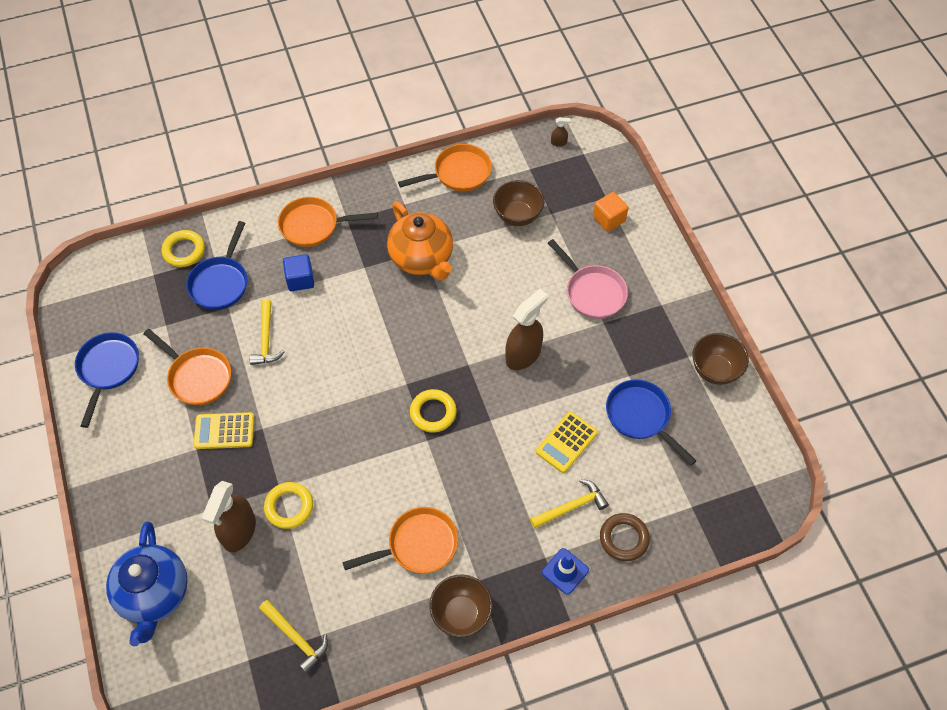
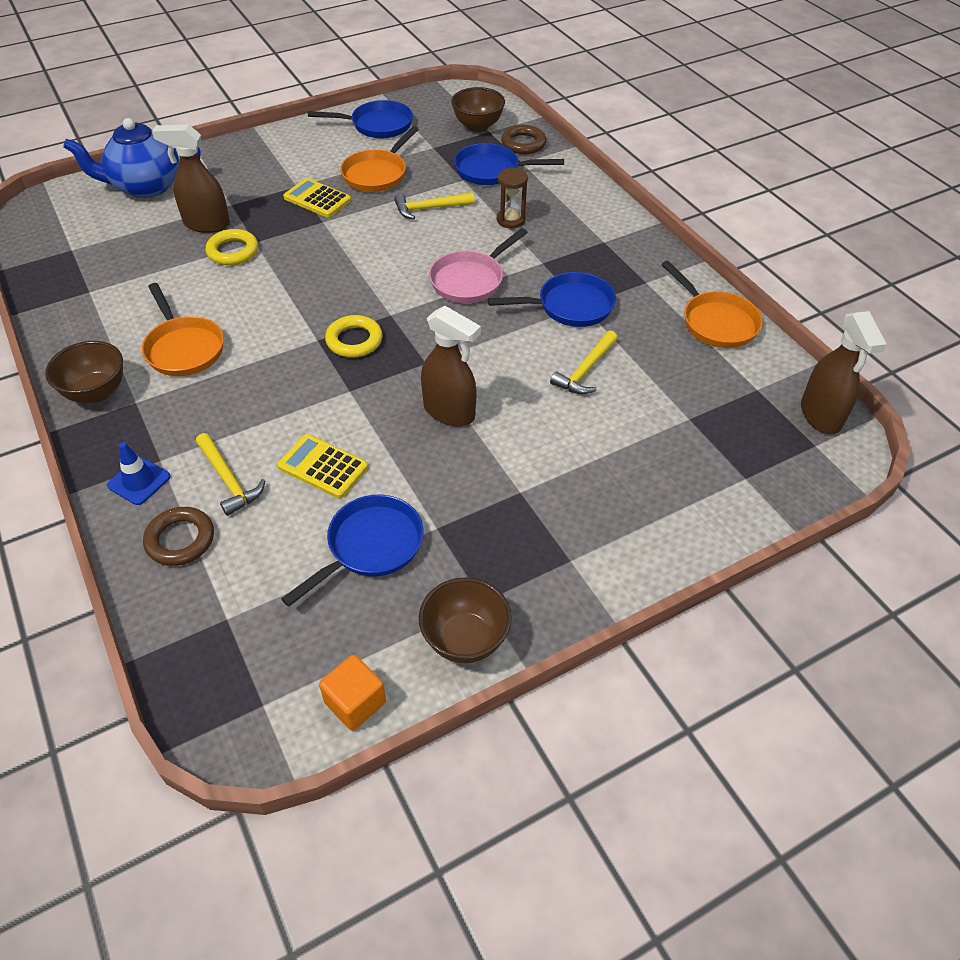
camera: 80 degrees right, 10 degrees down
yellow ring [161,230,205,267] -> brown ring [501,125,546,154]
yellow calculator [193,412,254,449] -> yellow calculator turned 45 degrees counterclockwise [283,178,351,218]
yellow hammer [259,600,328,673] -> yellow hammer moved to [550,330,618,394]
orange pan [278,197,378,247] -> none
blue cube [283,254,314,291] -> brown hourglass [497,168,528,228]
orange teapot [387,201,453,280] -> blue pan [488,272,616,327]
brown bowl [493,180,545,226] -> brown bowl moved to [451,87,505,132]
pink pan [548,239,628,319] -> pink pan moved to [429,228,528,303]
brown spray bottle [551,117,571,147] -> brown spray bottle [801,311,887,434], size x2.37
orange cube [593,192,629,232] -> orange cube moved to [319,655,386,731]

